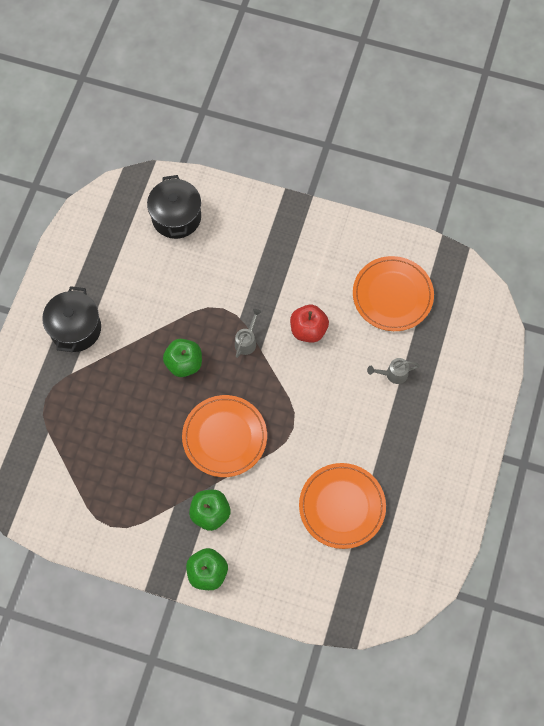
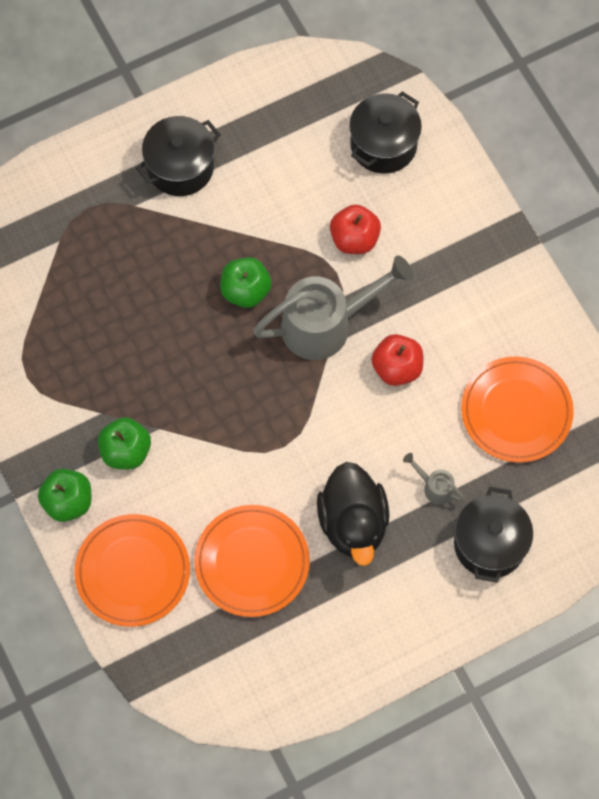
camera: 45 degrees right, 0 degrees up
orange plate [182,395,267,477] -> orange plate moved to [74,514,190,627]
grey watering can [235,309,261,358] -> grey watering can [253,255,414,360], size x2.35
none -> black duck [317,462,389,566]
none -> red apple [330,204,381,254]
none -> black pot [454,487,533,582]

